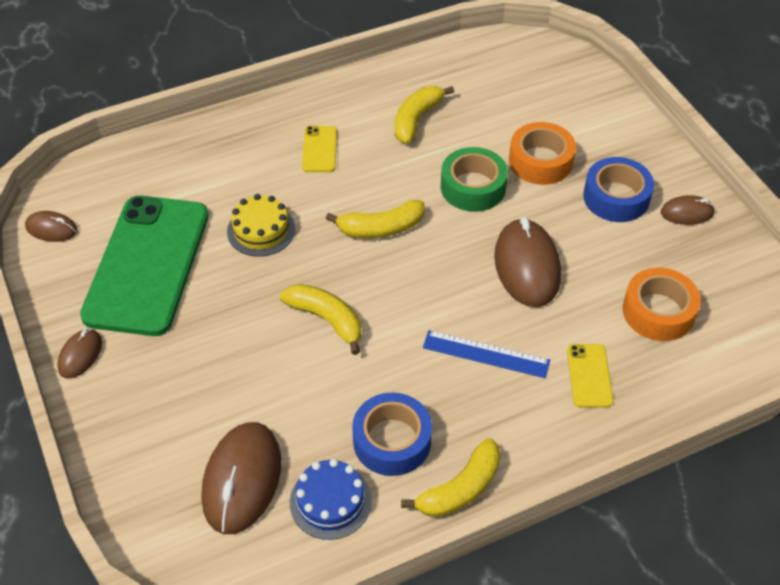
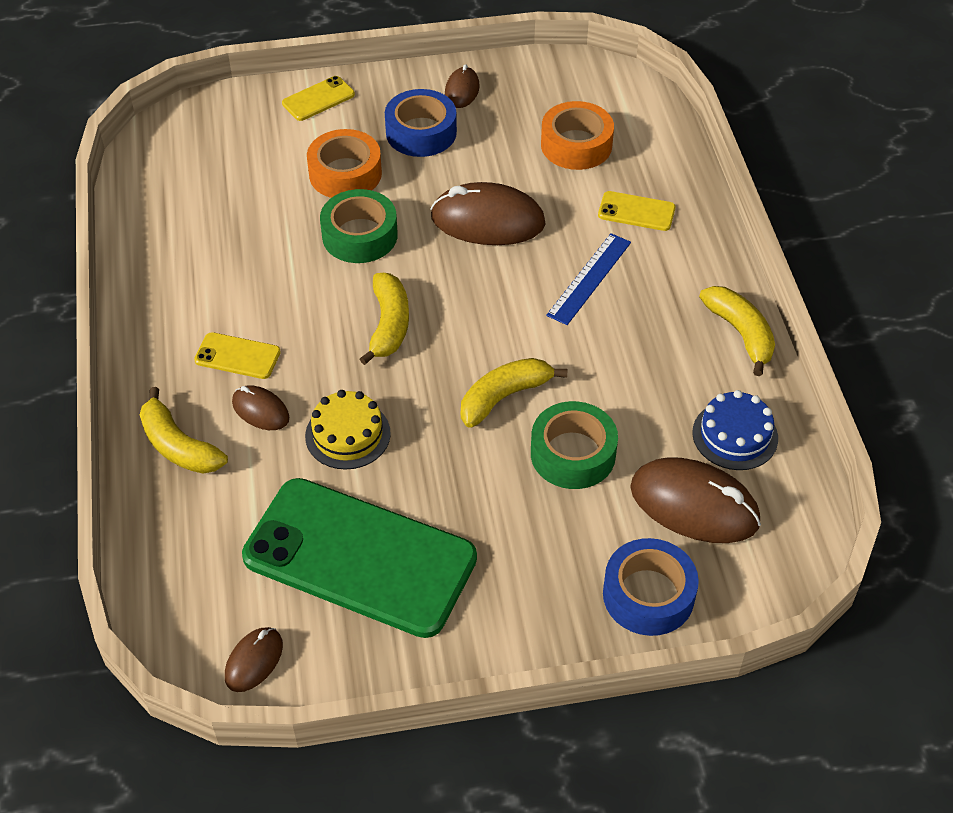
camera: 75 degrees left, 0 degrees up
brown mouse [57,329,102,379] -> brown mouse moved to [232,385,289,430]
blue tape [352,393,432,476] -> blue tape moved to [603,538,699,636]
yellow banana [395,86,454,144] -> yellow banana moved to [140,387,228,474]
none -> yellow phone [282,76,355,121]
none -> green tape [531,401,618,489]

